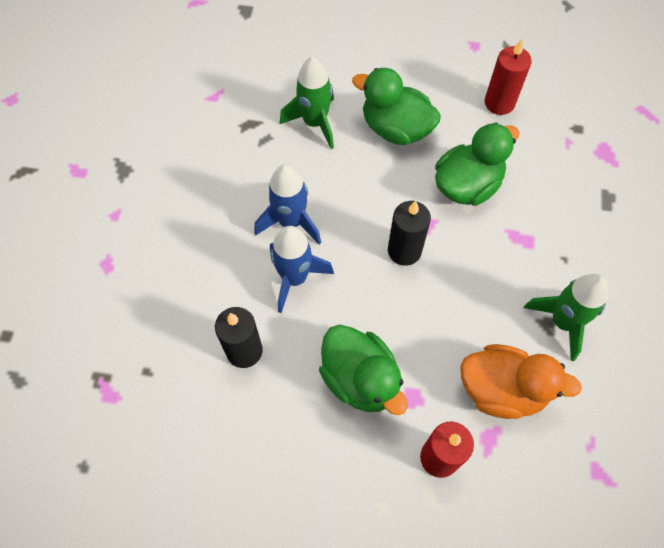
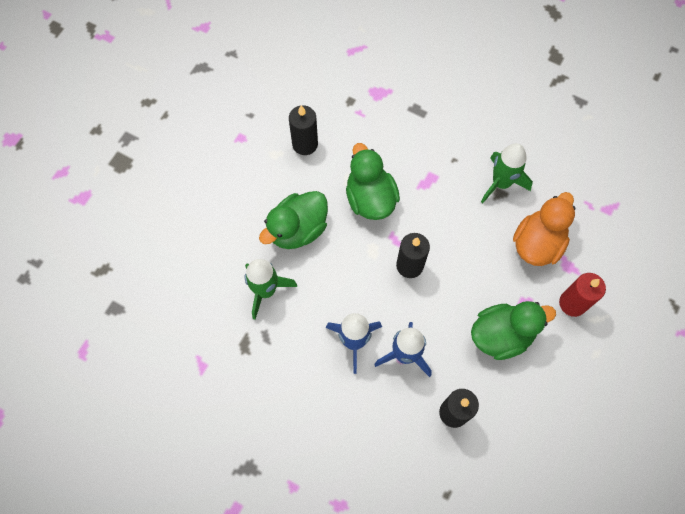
camera: 70 degrees left, 5 degrees up
red candle [485,39,532,115] -> black candle [289,105,318,155]

